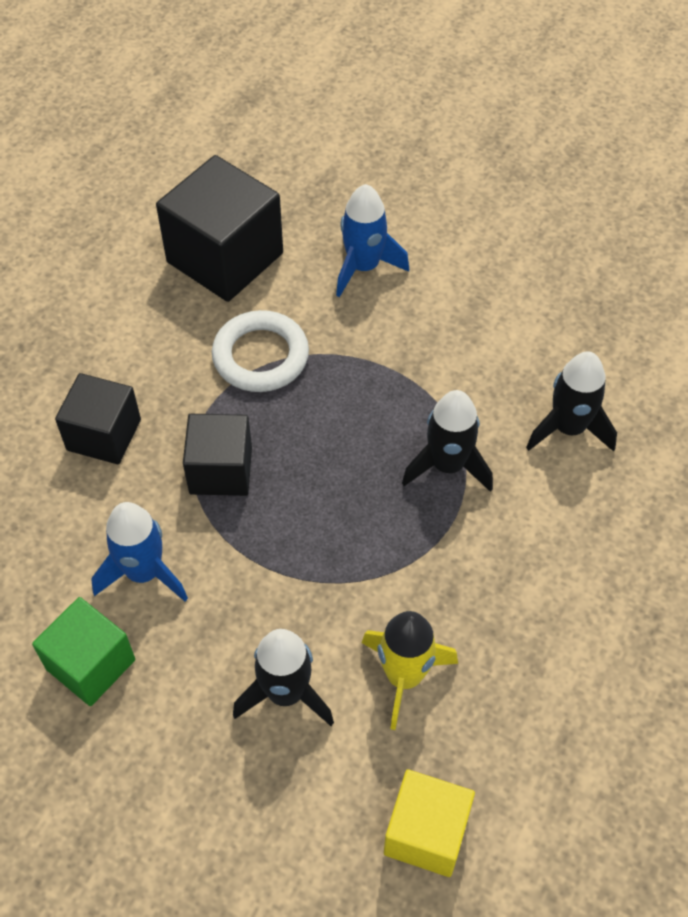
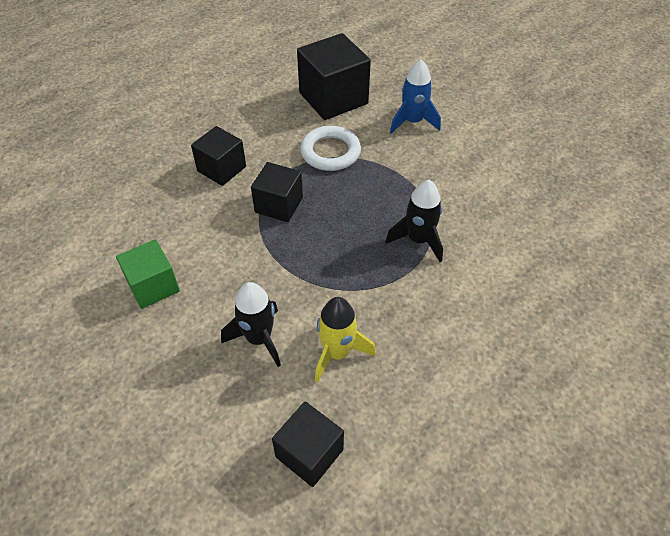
camera: 20 degrees right, 5 degrees down
blue rocket [91,502,188,601] -> none
yellow cube [384,769,475,877] -> black cube [272,402,344,487]
black rocket [526,351,617,452] -> none

